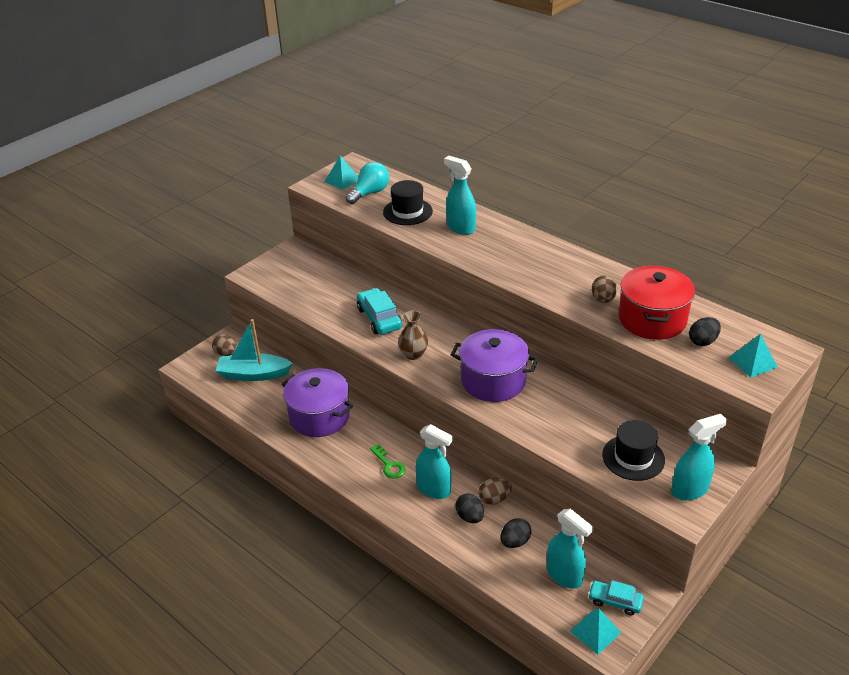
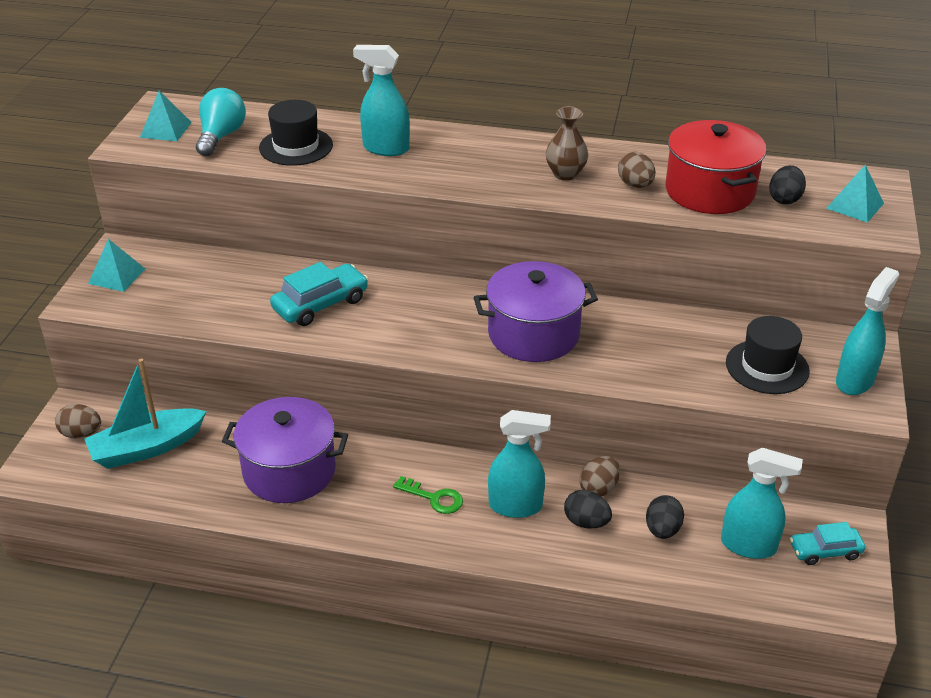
camera: 30 degrees left, 0 degrees up
turquoise car [357,288,402,334] -> turquoise car turned 105 degrees clockwise [270,262,368,326]
brown vase [398,310,428,360] -> brown vase moved to [546,106,588,181]
turquoise pyramid [570,609,621,655] -> turquoise pyramid moved to [88,239,145,292]

